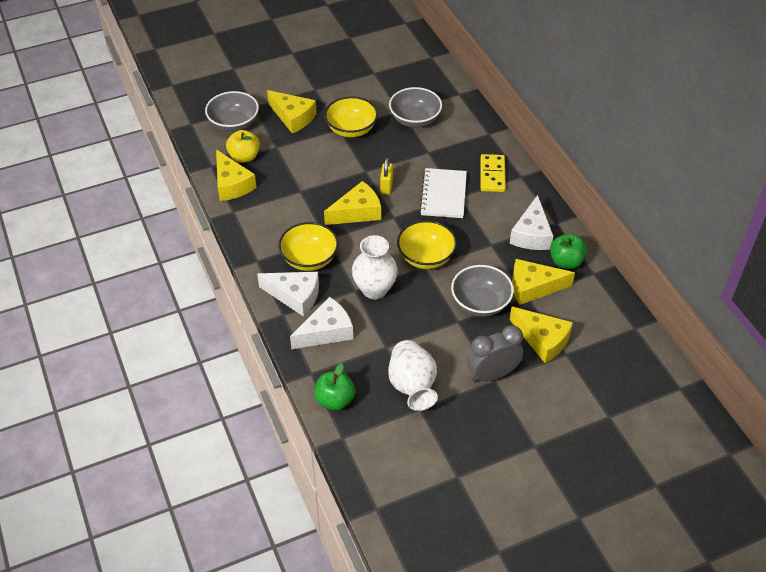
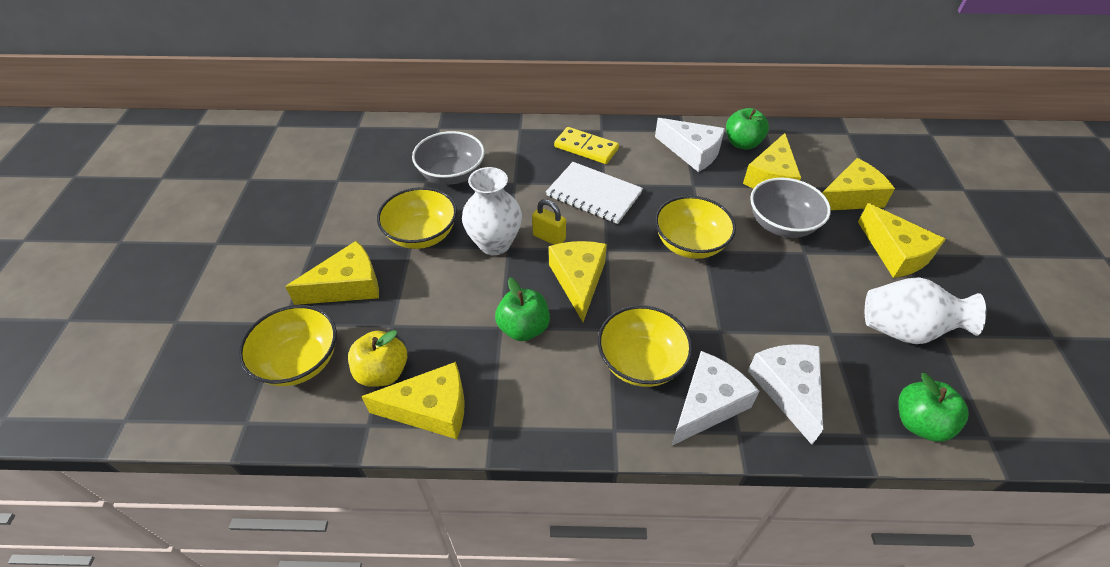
camera: 65 degrees left, 0 degrees up
grey bowl [205,91,259,132] -> yellow bowl [238,305,337,386]
white vase [352,235,398,299] -> white vase moved to [462,167,522,255]
grey clock [467,325,523,383] -> yellow cheese [858,203,946,278]
none -> green apple [495,278,550,341]

